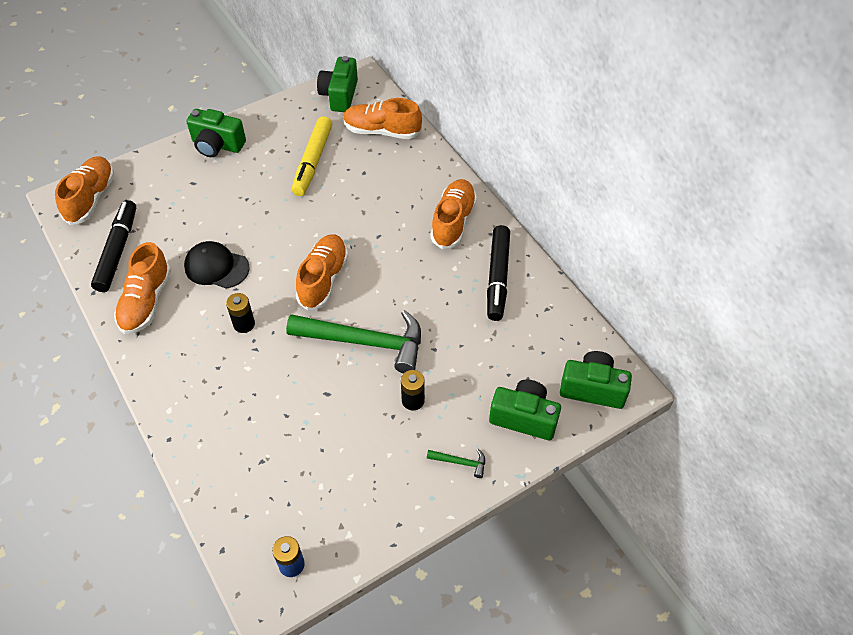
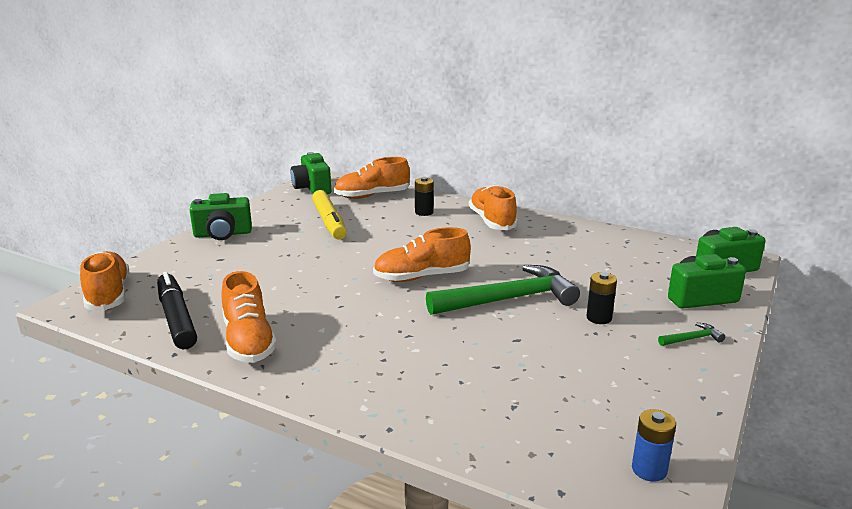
camera: 30 degrees left, 30 degrees down
black cap [184,241,250,289] -> none
black battery [226,293,255,333] -> black battery moved to [415,177,434,216]
orange shoe [296,234,348,311] -> orange shoe turned 90 degrees counterclockwise [373,227,471,282]
black marker [487,225,510,321] -> none

